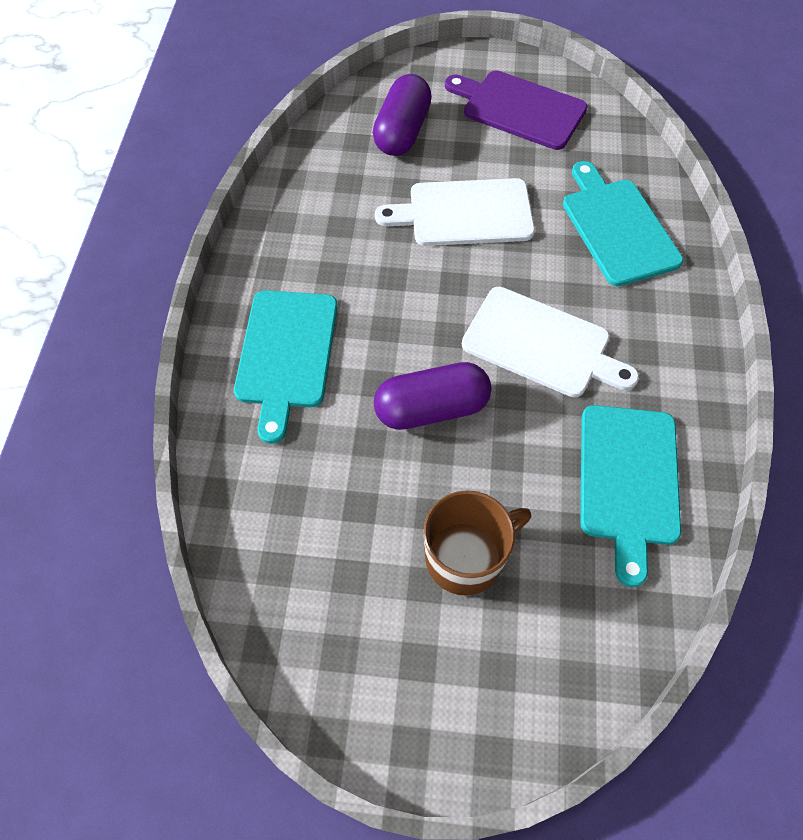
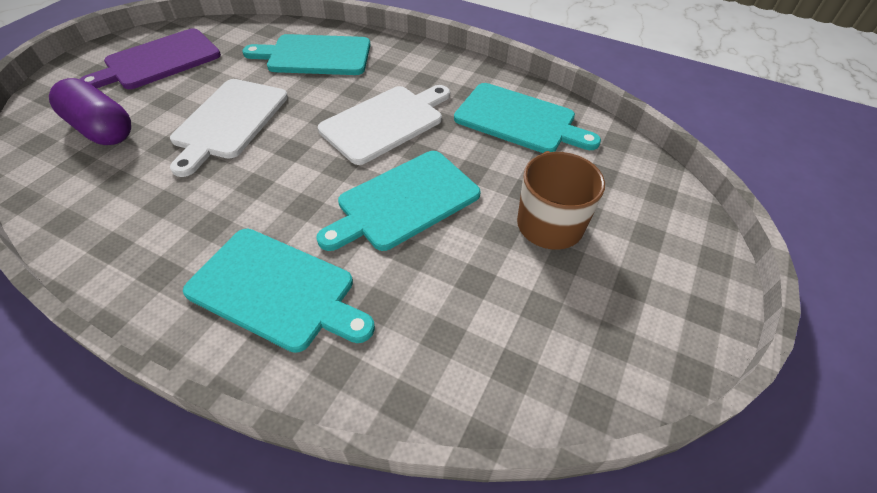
camera: 70 degrees left, 10 degrees down
purple capsule [374,362,491,430] -> turquoise cutting board [316,151,481,251]

